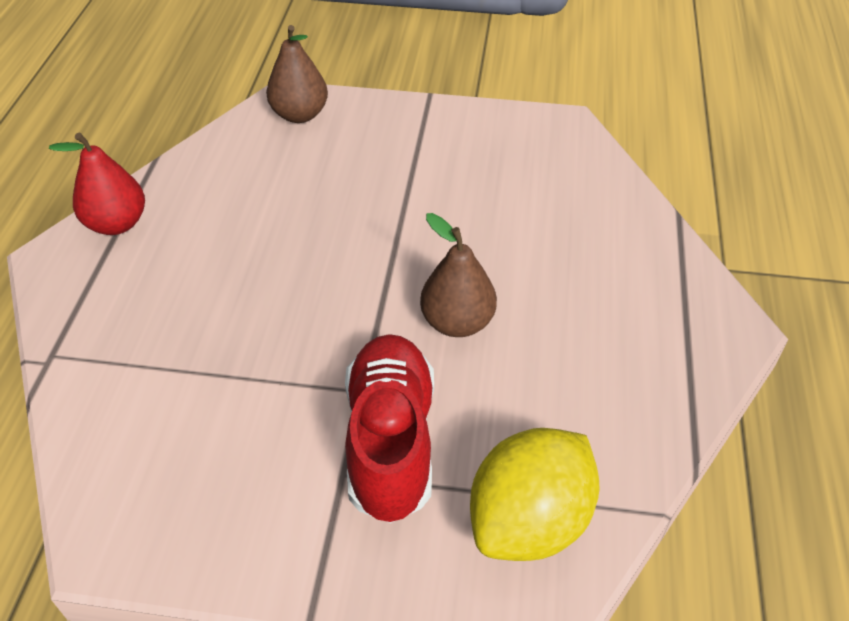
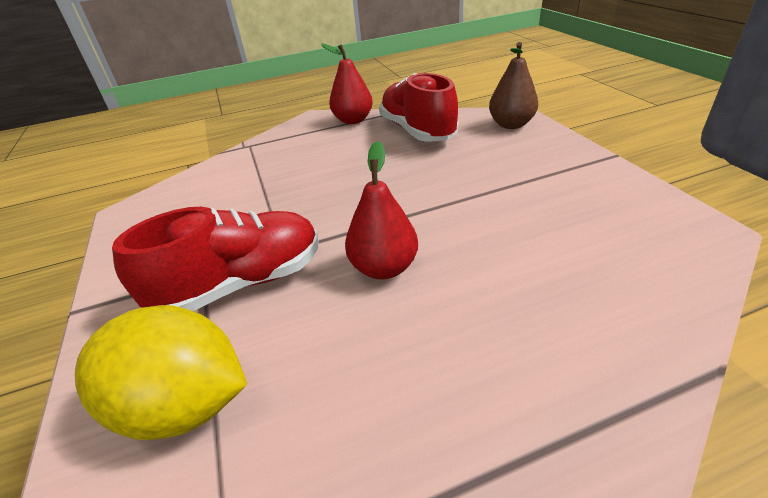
camera: 65 degrees right, 10 degrees down
brown pear [420,213,497,337] -> red pear [345,141,418,279]
none -> red shoe [379,73,458,142]

